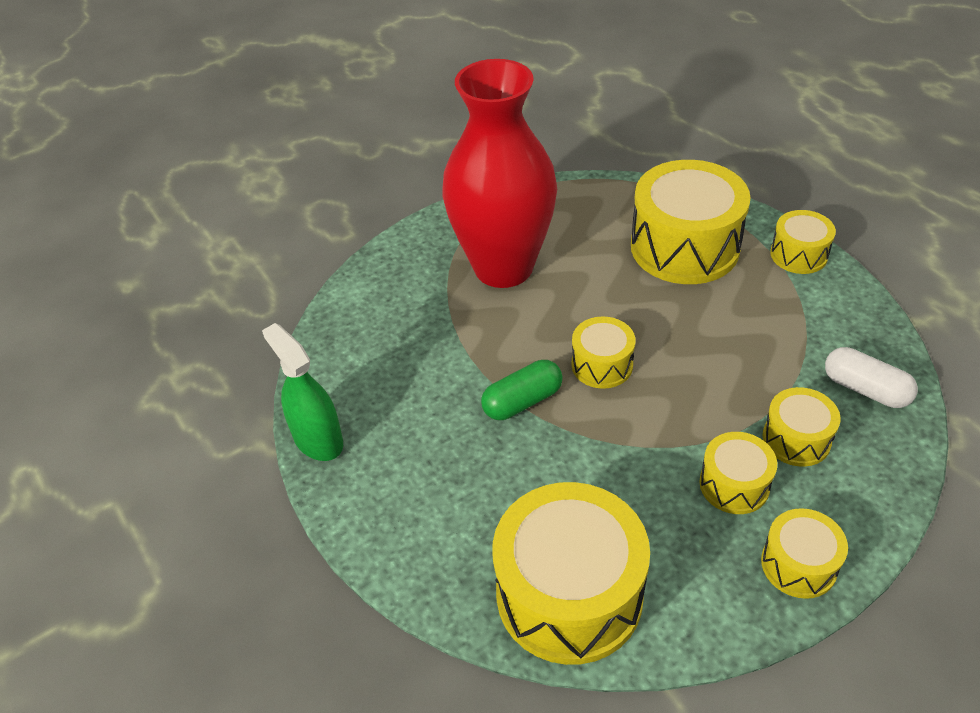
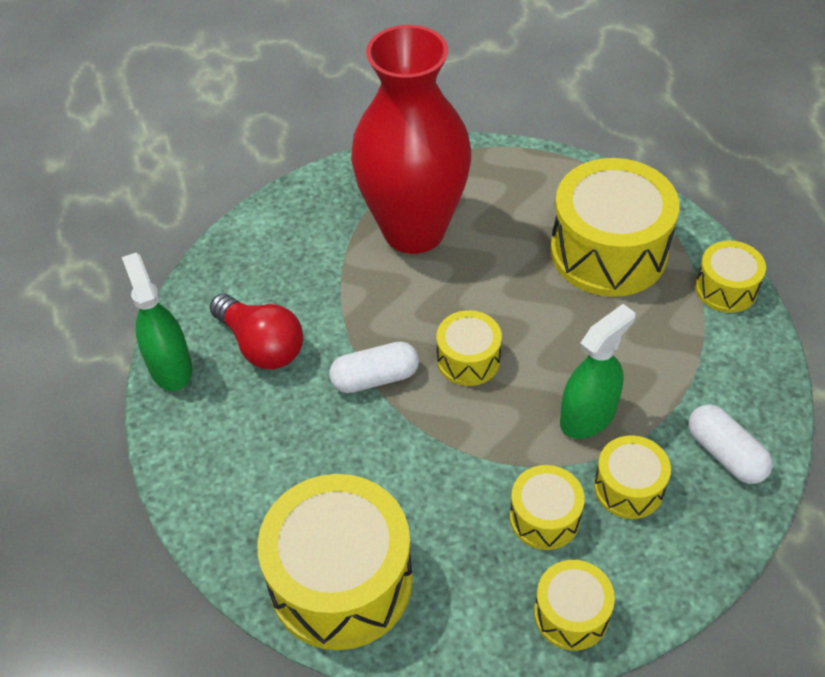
camera: 15 degrees right, 5 degrees up
green capsule [481,360,563,420] -> white capsule [329,342,419,393]
none -> red light bulb [210,294,303,370]
none -> green spray bottle [560,304,635,439]

